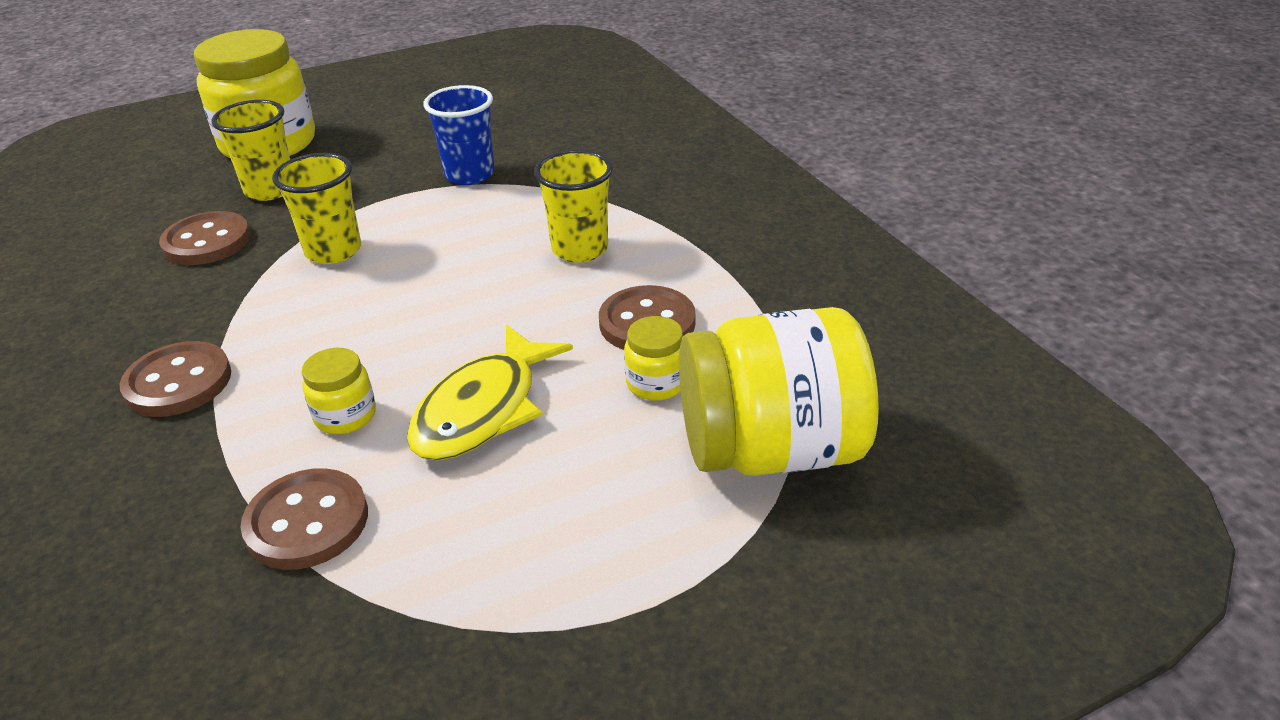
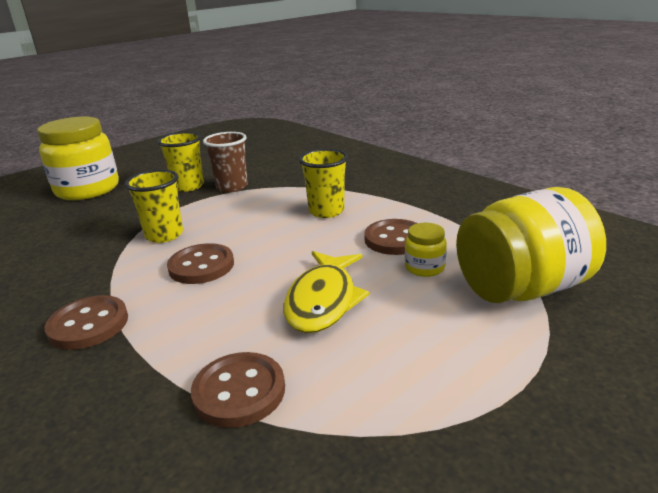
camera: 15 degrees left, 10 degrees down
brown button [159,211,250,265] -> brown button moved to [167,243,234,284]
yellow cup [211,100,290,201] -> yellow cup moved to [157,132,204,192]
yellow jar [302,348,376,434] -> none
blue cup [423,85,495,185] -> brown cup [203,132,248,192]

